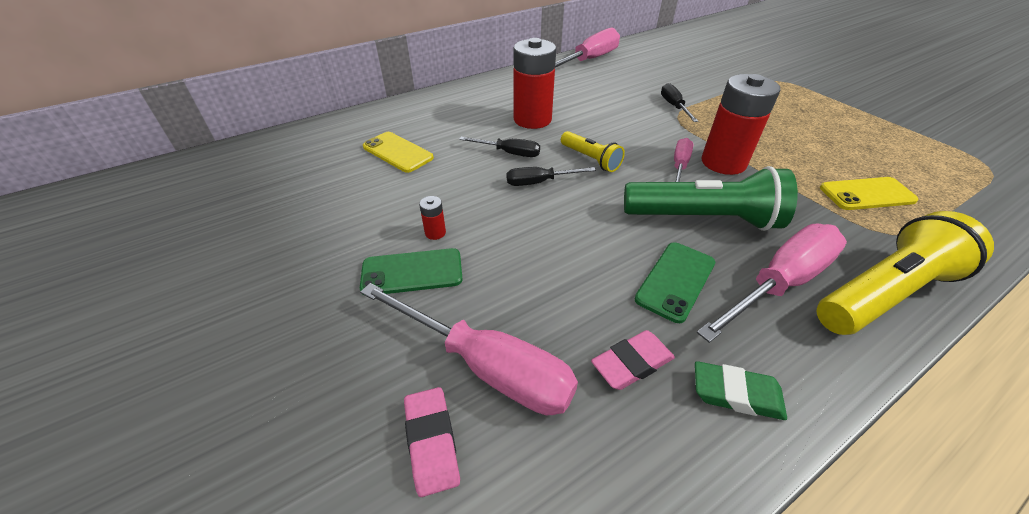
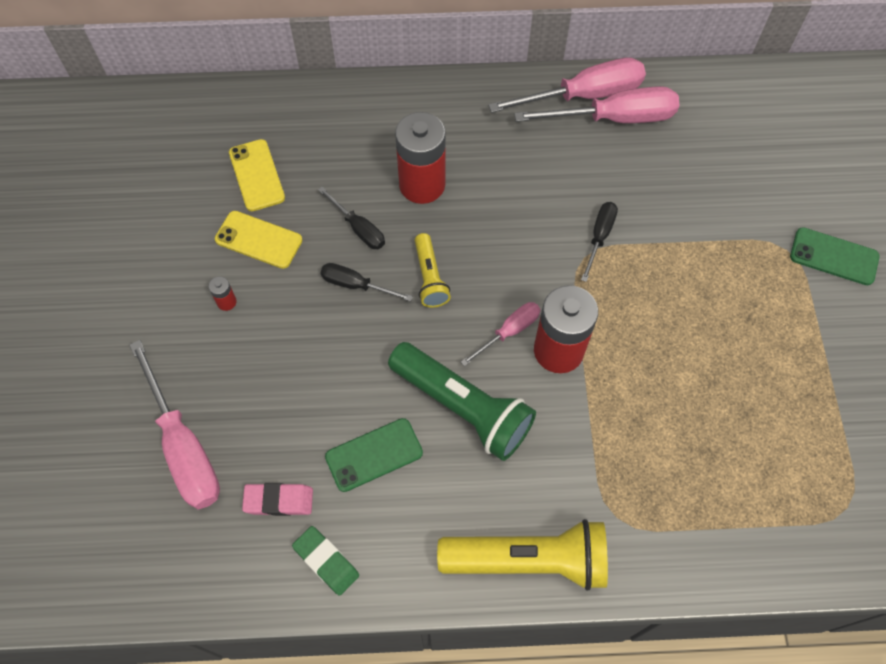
camera: 30 degrees right, 20 degrees up
green phone [360,248,462,296] -> green phone moved to [790,227,880,285]
pink eraser [404,387,460,497] -> none
pink screwdriver [697,224,847,343] -> pink screwdriver moved to [514,86,679,123]
yellow phone [820,177,919,210] -> yellow phone moved to [215,211,303,269]

